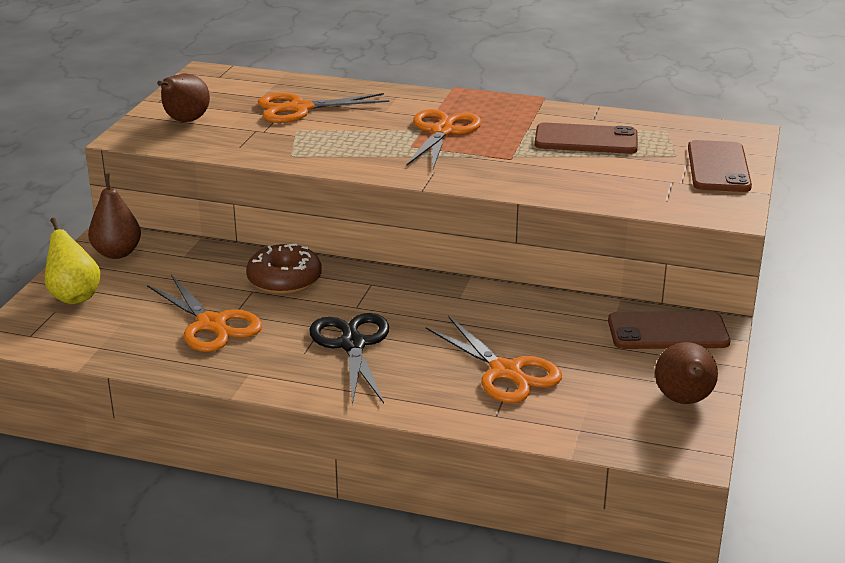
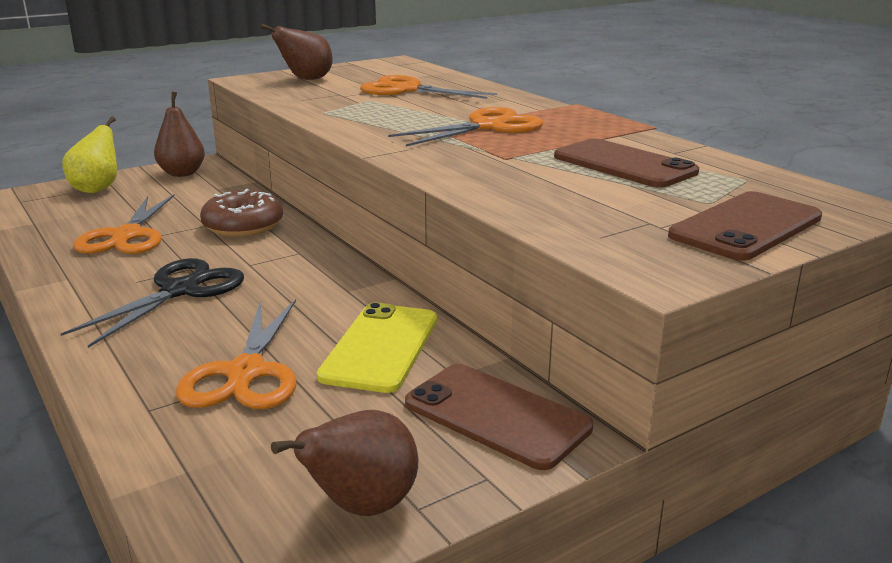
camera: 40 degrees right, 5 degrees down
none -> yellow phone [317,303,437,393]

